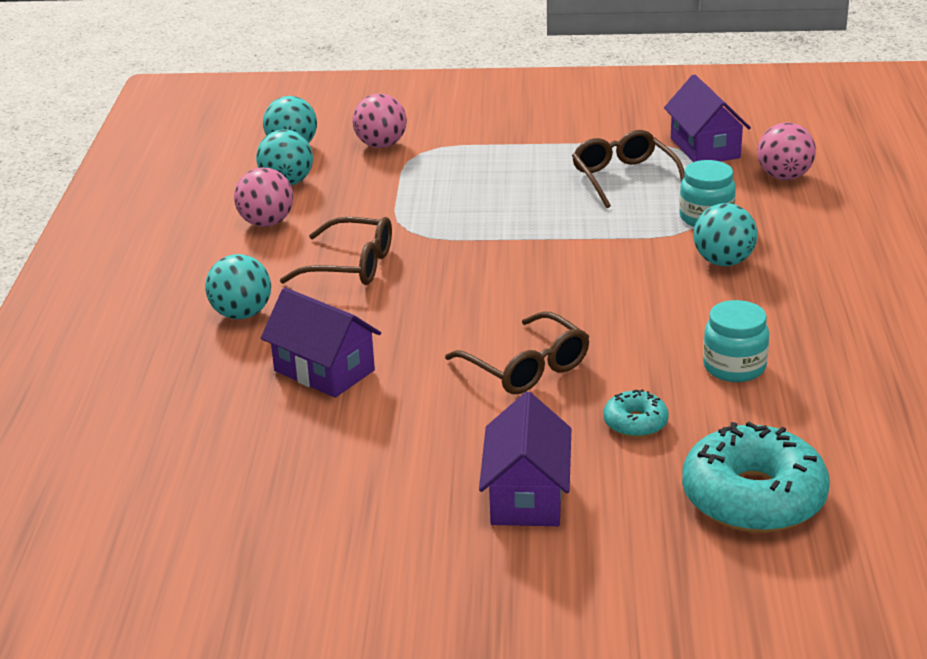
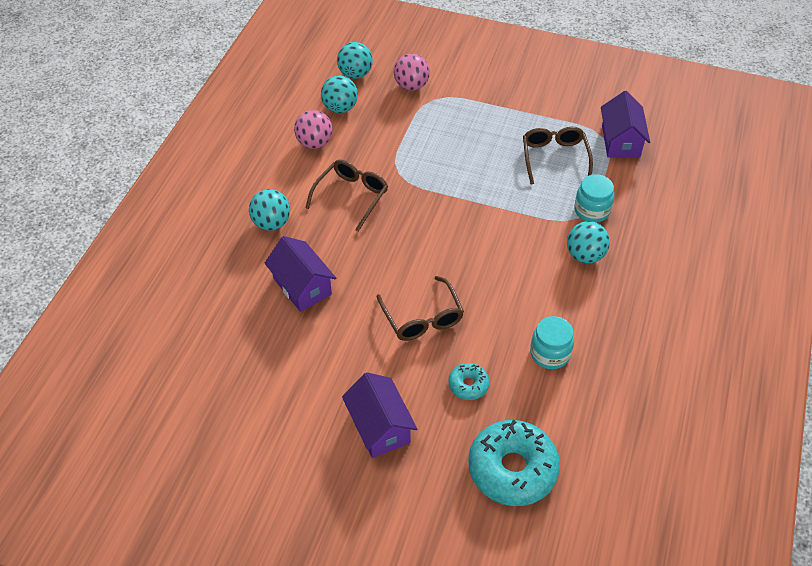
camera: 15 degrees right, 20 degrees up
brown glasses [280,217,392,285] -> brown glasses turned 90 degrees counterclockwise [306,160,388,231]
purple house [479,392,571,526] -> purple house turned 45 degrees counterclockwise [342,372,417,458]
pink ball [757,122,816,180] -> none

